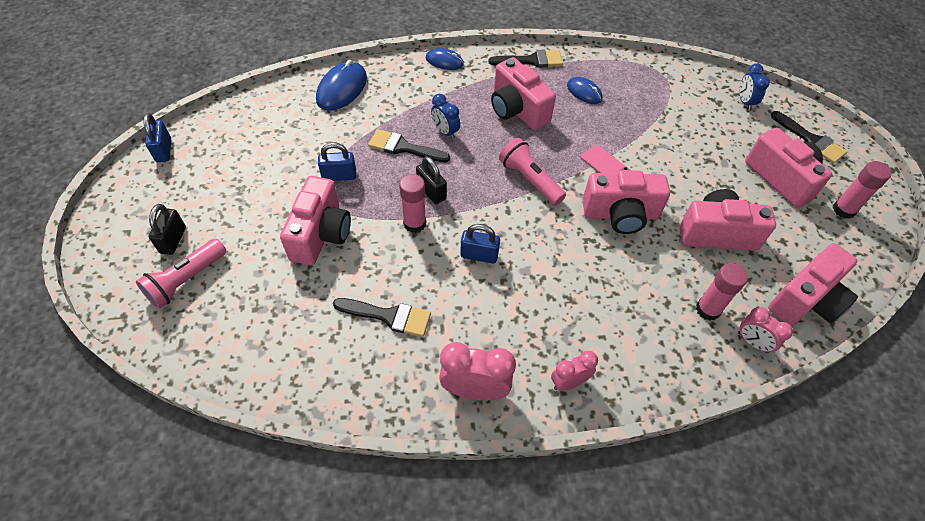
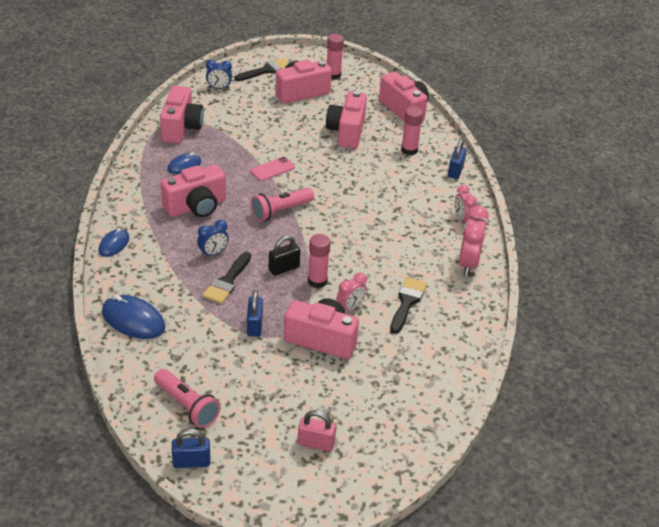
camera: 85 degrees left, 15 degrees down
pink flashlight [136,239,227,309] -> pink flashlight moved to [154,369,220,428]
black padlock [148,204,186,255] -> pink padlock [298,410,336,452]
blue padlock [460,224,500,264] -> blue padlock moved to [448,139,467,179]
black brush [488,50,563,68] -> none
pink camera [582,170,670,234] -> pink camera moved to [160,86,204,143]
pink clock [738,307,793,353] -> pink clock moved to [336,273,367,311]

